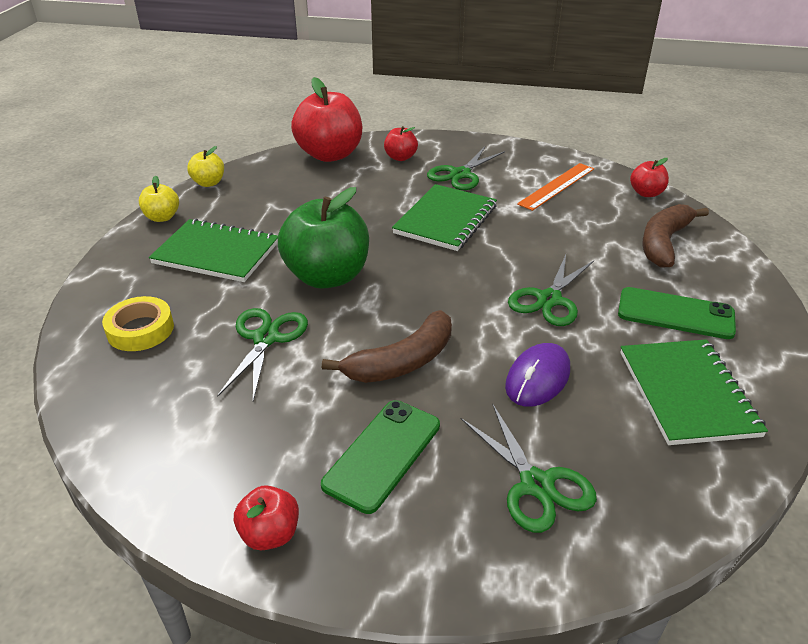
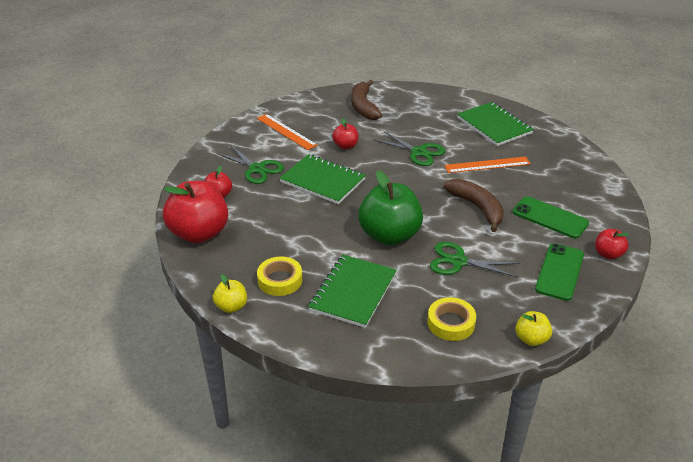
camera: 85 degrees left, 0 degrees up
yellow apple [139,176,179,222] -> yellow apple moved to [515,311,552,346]
green scissors [461,404,597,533] -> none
purple mouse [505,343,570,407] -> orange ruler [444,157,530,173]
green phone [618,287,736,339] -> green phone moved to [535,243,584,301]
green notebook [620,339,768,445] -> green notebook turned 60 degrees clockwise [457,102,534,146]
red apple [630,158,669,197] -> red apple moved to [332,118,358,149]
brown banana [642,204,709,267] -> brown banana turned 45 degrees clockwise [351,80,382,120]
none -> yellow tape [257,256,302,296]

